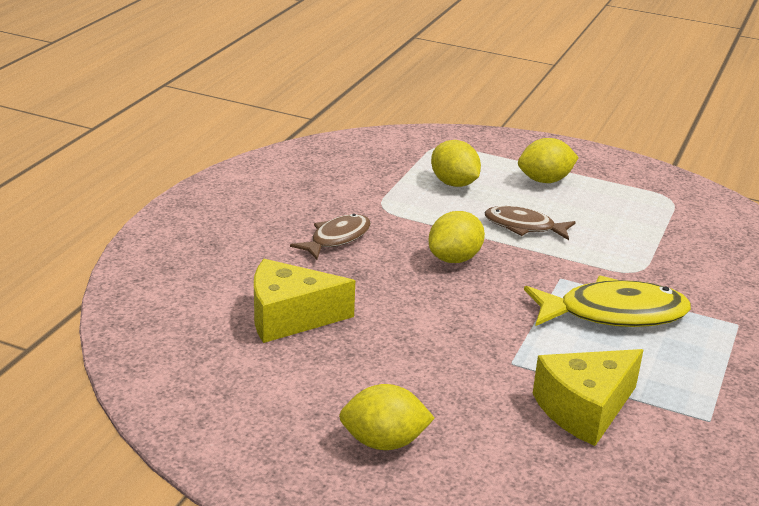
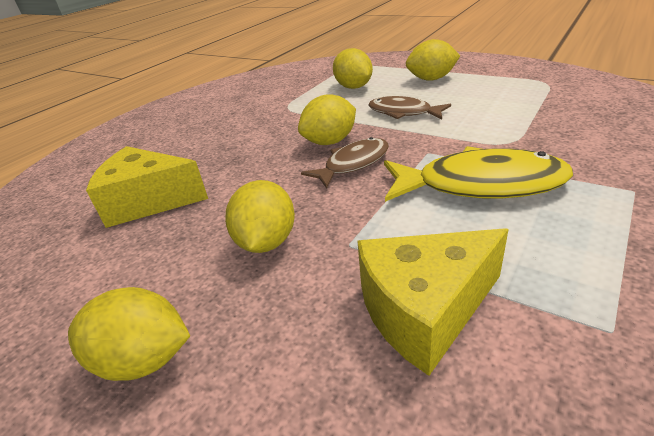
camera: 15 degrees right, 5 degrees up
brown fish [290,214,371,260] -> brown fish moved to [301,137,389,188]
none -> yellow lemon [225,180,295,253]

